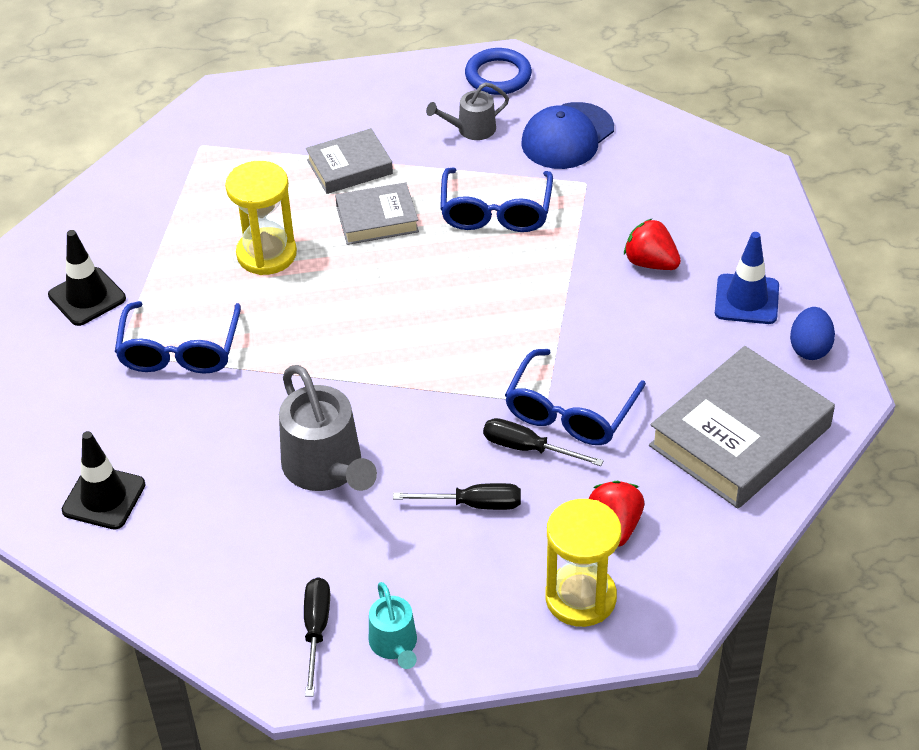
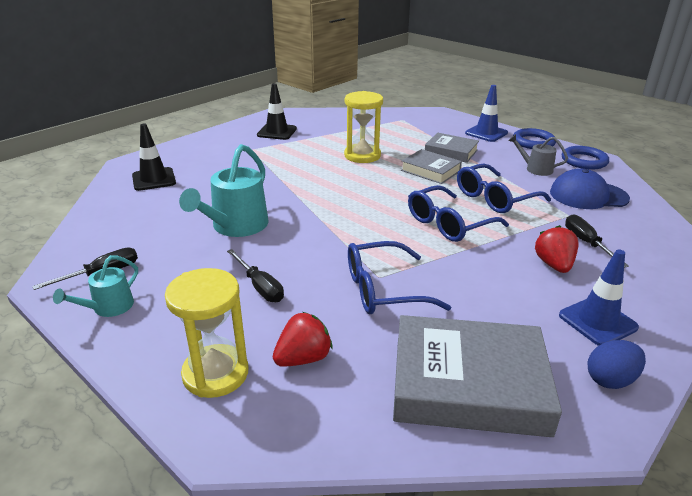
camera: 50 degrees right, 15 degrees down
blue glasses [115,301,241,374] -> blue glasses moved to [408,185,509,242]
grey watering can [279,365,377,491] -> turquoise watering can [179,144,268,237]
black screwdriver [483,418,604,466] -> black screwdriver moved to [565,214,629,268]
none -> blue traffic cone [465,85,508,142]
none -> blue ring [513,128,556,149]

